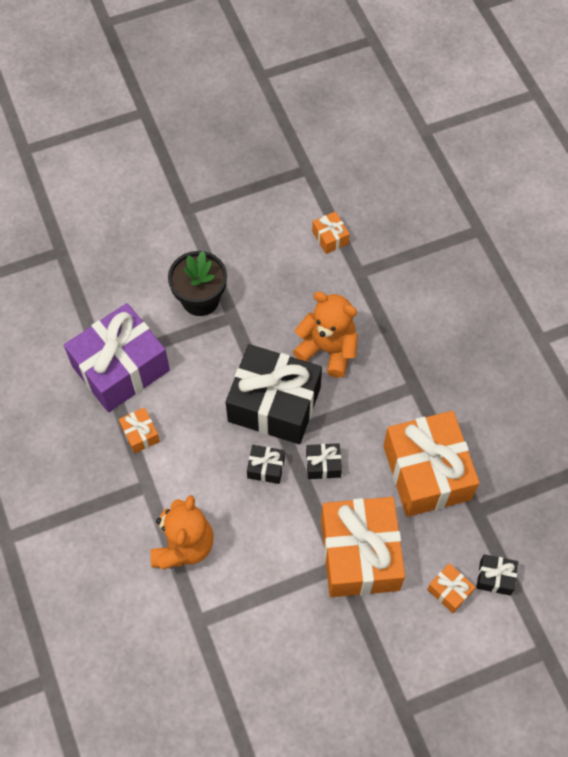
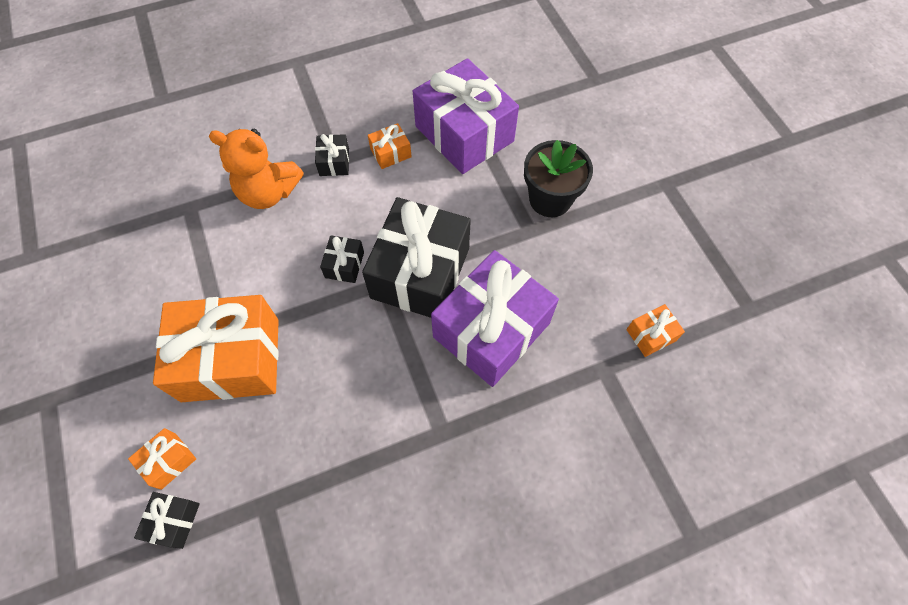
camera: 90 degrees right, 0 degrees up
orange teddy bear [293,292,358,378] -> purple gift [431,250,559,387]
black gift [306,443,342,479] -> black gift moved to [315,134,349,176]
orange gift [383,411,479,517] -> none

